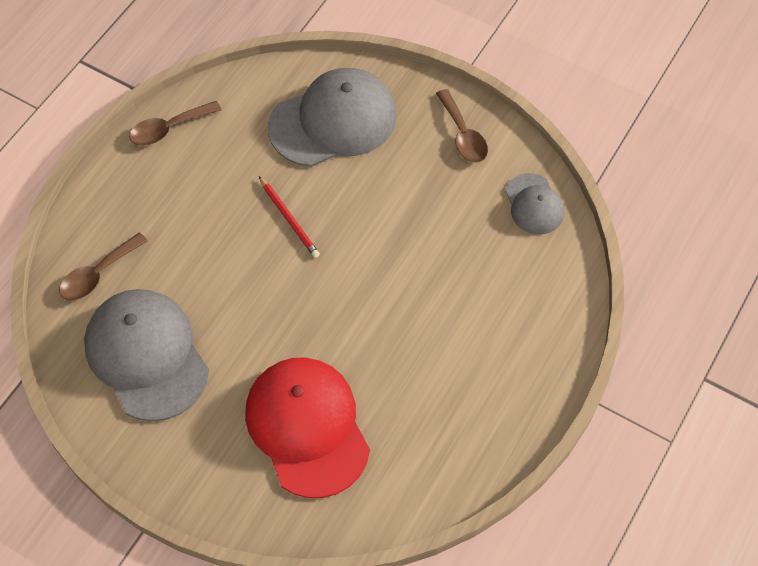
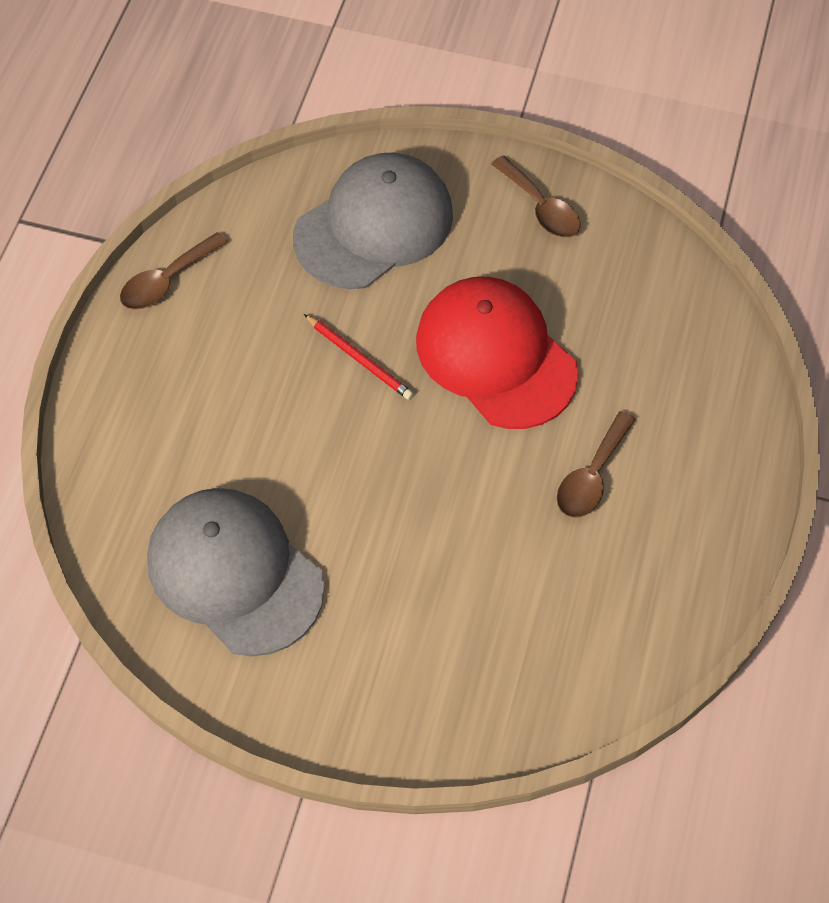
camera: 15 degrees left, 0 degrees up
brown spoon [59,233,148,301] -> brown spoon moved to [557,411,636,518]
red cap [245,358,370,498] -> red cap moved to [416,277,579,429]
grey cap [505,173,564,235] -> none

